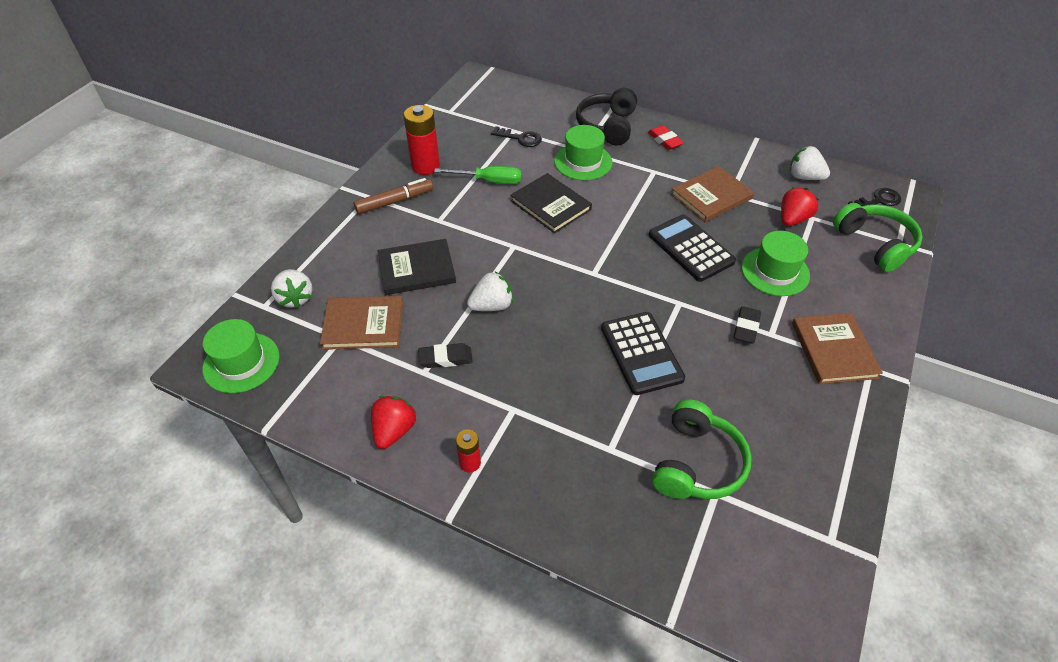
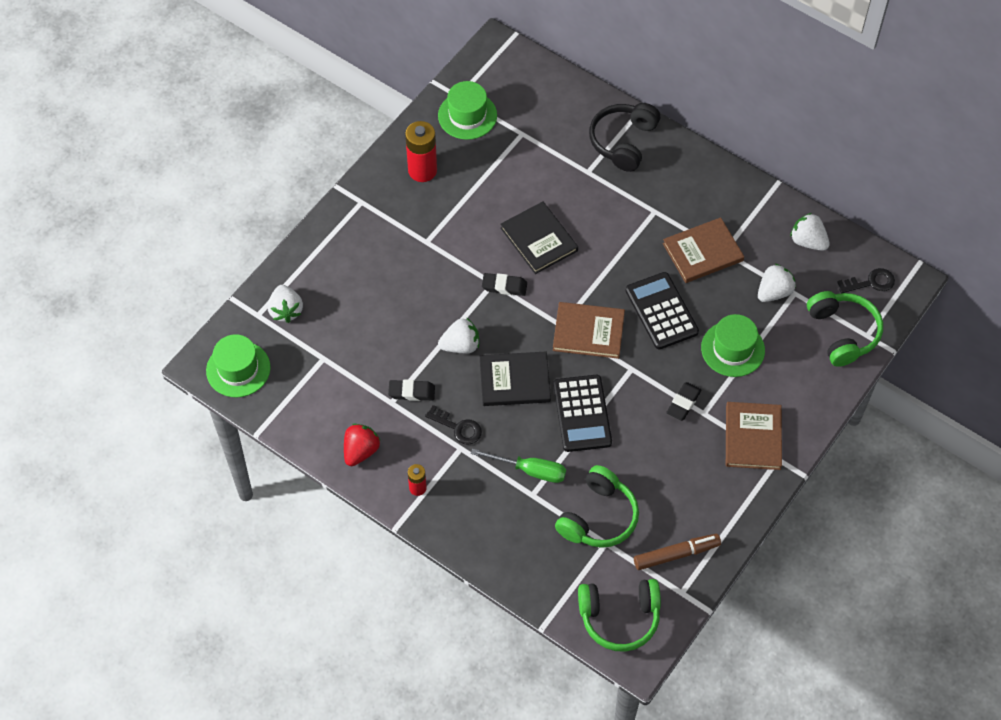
camera: 10 degrees right, 10 degrees up
brown book [320,296,403,350] -> brown book moved to [553,302,625,359]
brown marker [354,178,433,214] -> brown marker moved to [634,534,721,570]
black book [378,239,456,295] -> black book moved to [480,352,551,406]
green screwdriver [434,166,522,184] -> green screwdriver moved to [471,449,566,483]
black key [491,126,542,147] -> black key moved to [425,405,482,445]
green hat [554,125,612,180] -> green hat moved to [438,81,497,140]
red eraser [648,125,684,150] -> none
red strawberry [781,187,819,226] -> white strawberry [758,264,796,302]
none -> black eraser [482,273,527,296]
none -> green headphones [578,579,661,652]

